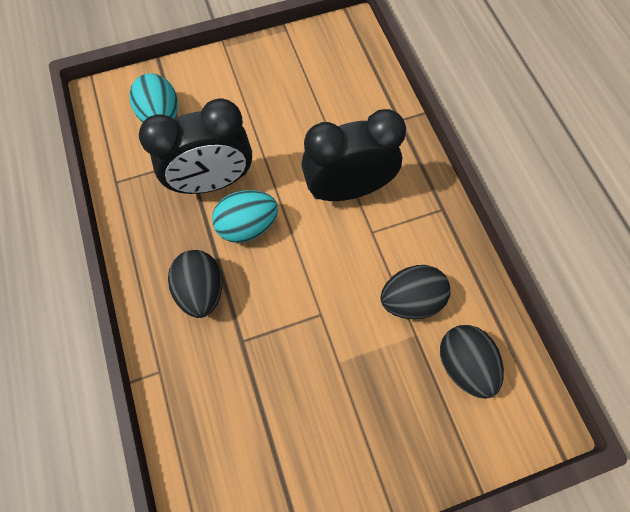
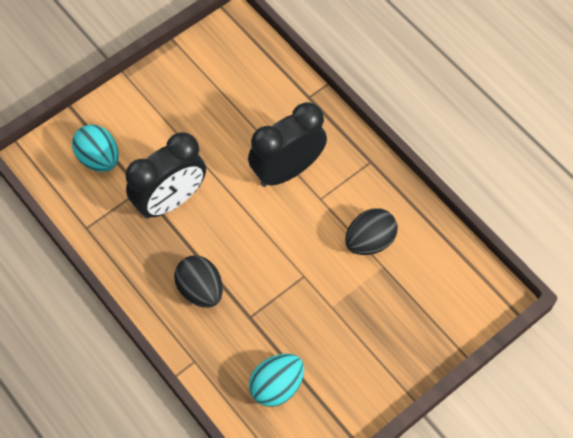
camera: 20 degrees left, 5 degrees down
turquoise egg [212,190,278,243] -> turquoise egg moved to [249,354,304,407]
black egg [440,325,504,399] -> none

